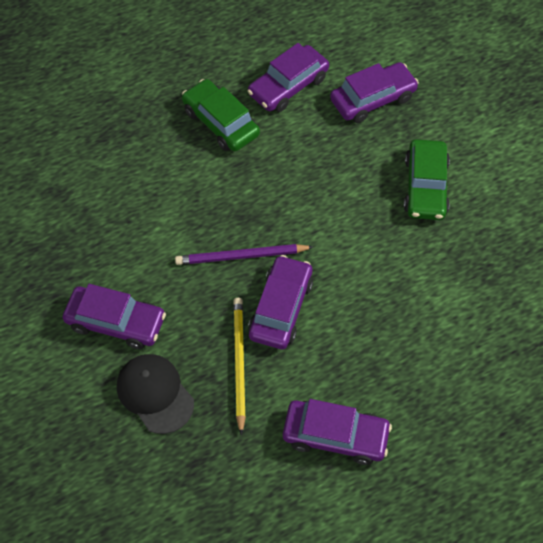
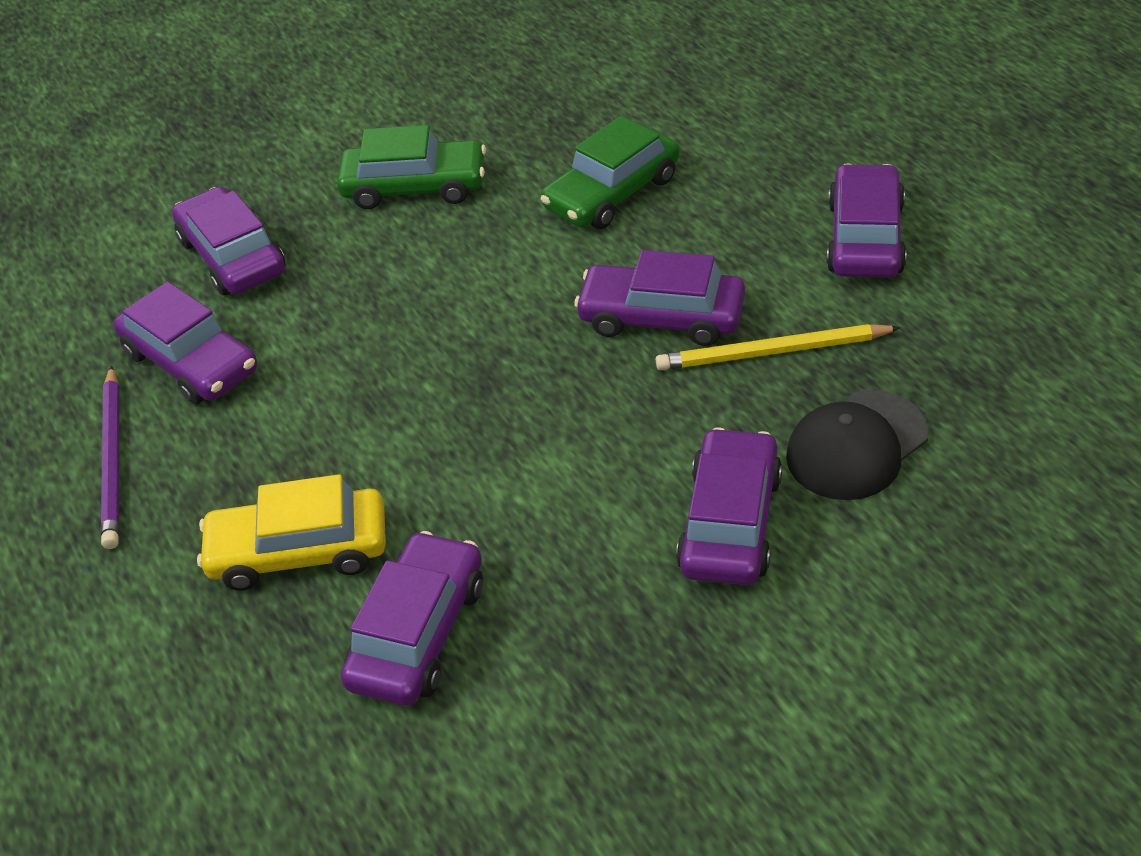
camera: 90 degrees left, 15 degrees down
purple pencil [175,244,313,265] -> purple pencil moved to [101,366,120,549]
green car [182,79,260,151] -> green car moved to [541,116,680,229]
none -> yellow car [197,474,386,591]
none -> purple car [340,531,483,706]

